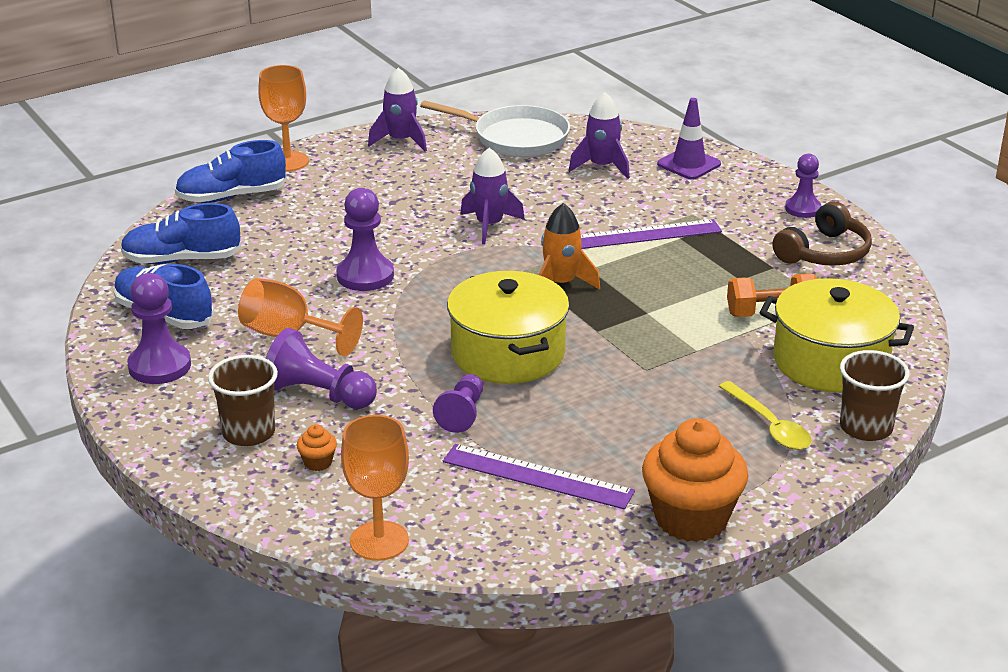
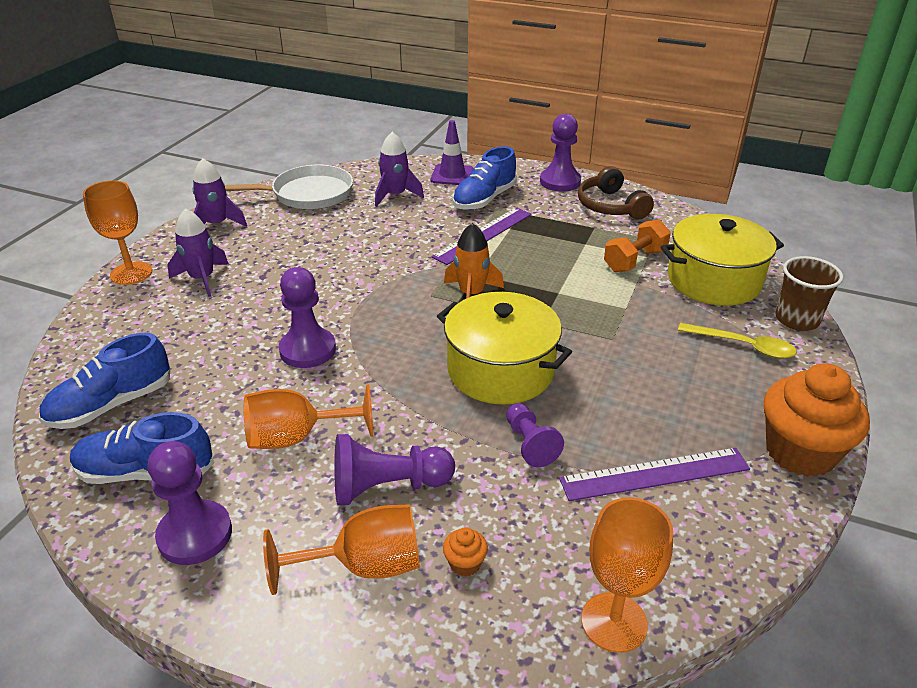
camera: 35 degrees left, 5 degrees up
blue shoe [175,140,287,203] -> blue shoe moved to [452,147,517,210]
brown cup [208,355,278,446] -> orange goblet [263,504,420,595]
purple rocket [460,148,525,244] -> purple rocket moved to [167,208,229,297]
brown headphones [772,201,872,266] -> brown headphones turned 150 degrees clockwise [578,166,654,219]
purple pawn [785,154,821,218] -> purple pawn [540,114,581,192], size x1.50

